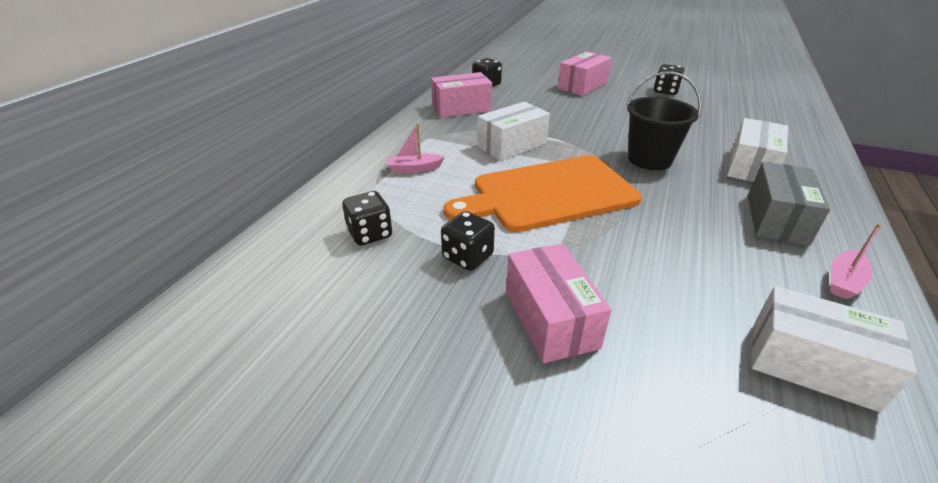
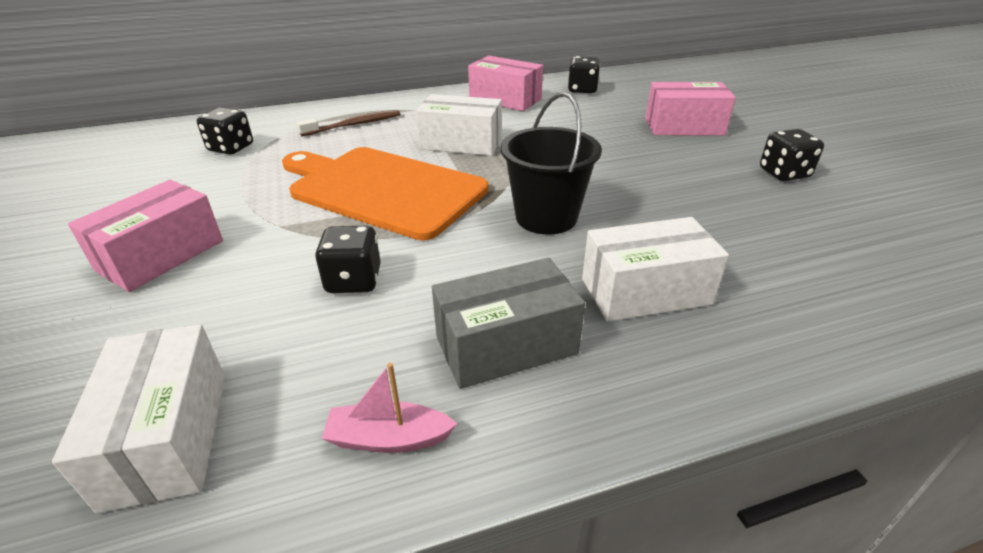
camera: 50 degrees right, 0 degrees up
pink boat [387,123,445,173] -> brown toothbrush [297,110,400,136]
black dice [441,211,495,271] -> black dice moved to [315,225,381,293]

